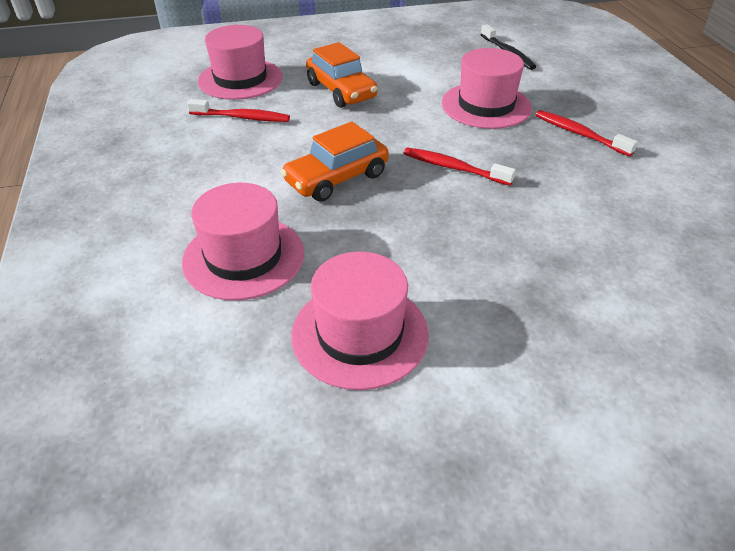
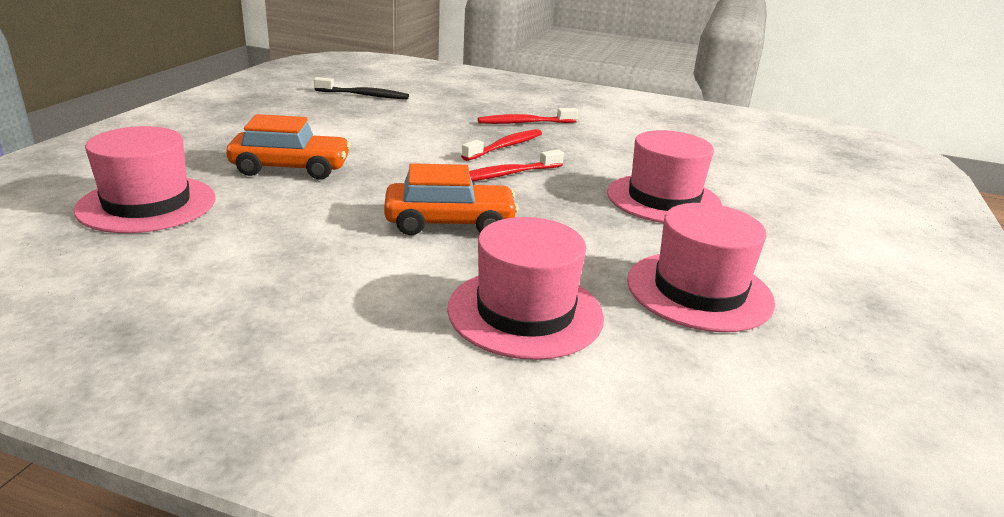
camera: 60 degrees left, 15 degrees down
red toothbrush [187,99,290,122] -> red toothbrush moved to [461,129,542,161]
orange car [281,122,389,202] -> orange car turned 90 degrees counterclockwise [384,163,519,235]
pink hat [442,48,532,129] -> pink hat moved to [607,130,722,223]

